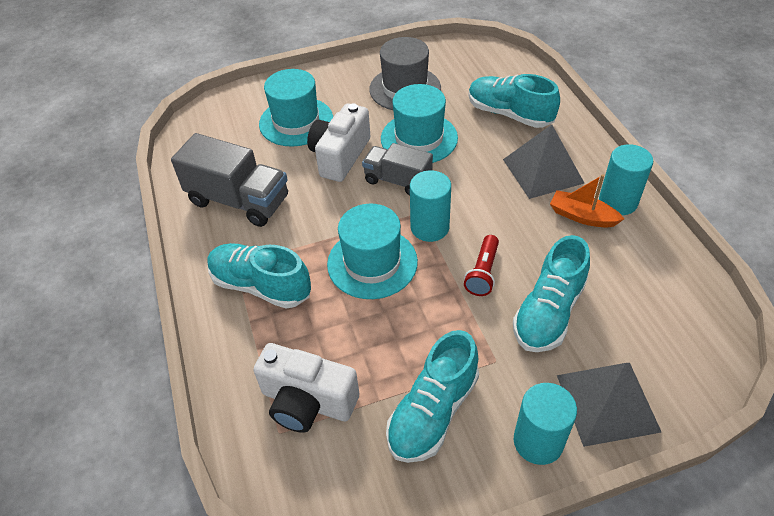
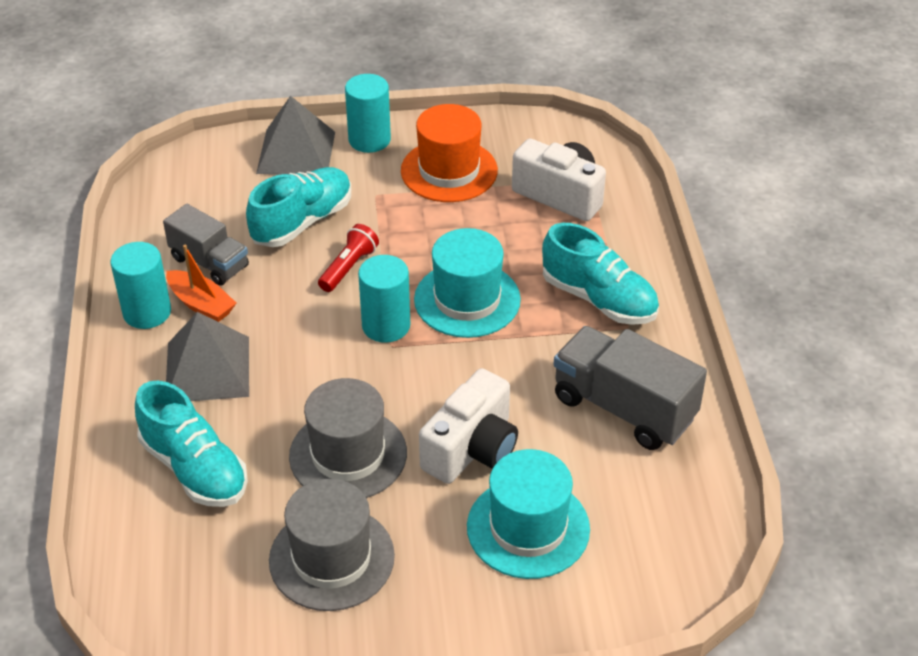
camera: 170 degrees left, 5 degrees down
grey truck [362,143,433,195] -> grey truck moved to [163,204,249,286]
turquoise hat [381,84,458,163] -> grey hat [289,378,407,498]
turquoise shoe [386,330,479,463] -> orange hat [401,104,498,202]

